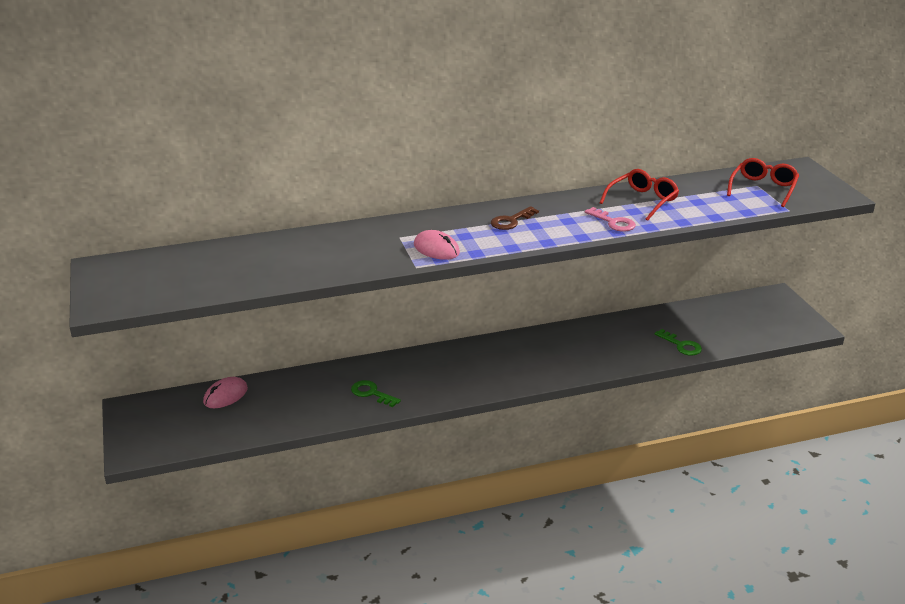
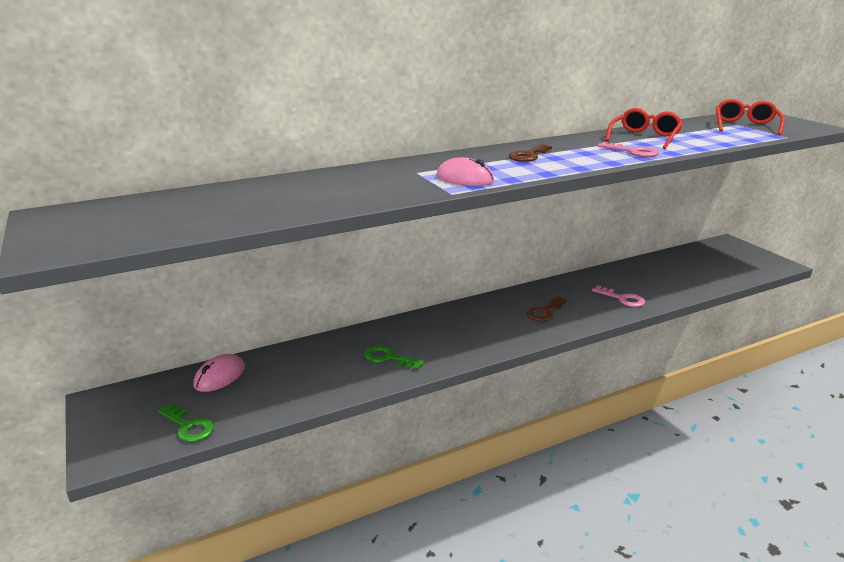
camera: 10 degrees left, 5 degrees down
green key [654,329,702,356] -> green key moved to [158,403,214,442]
none -> brown key [526,296,567,321]
none -> pink key [592,286,645,307]

